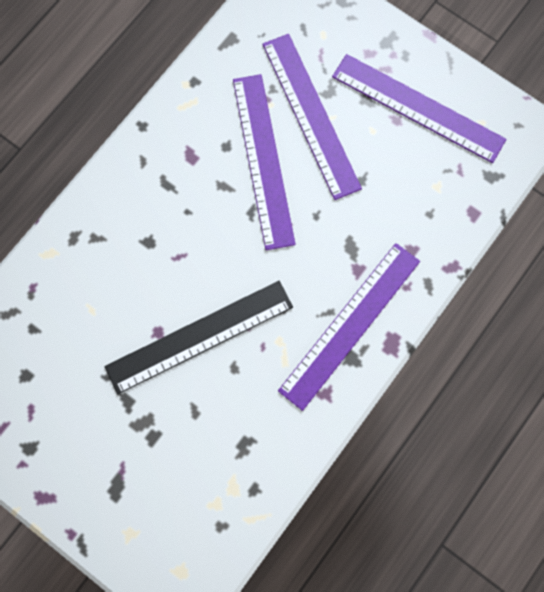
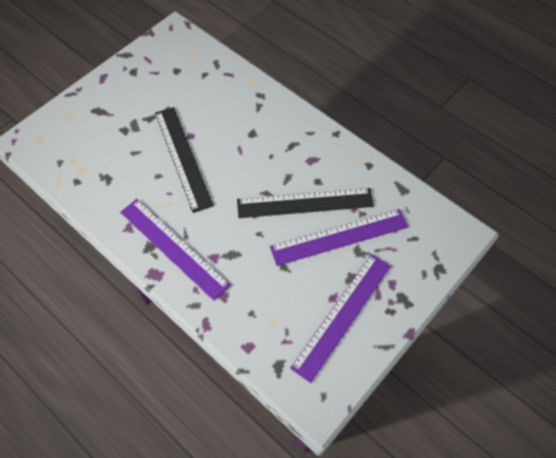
camera: 95 degrees right, 15 degrees down
purple ruler [233,74,296,250] -> black ruler [237,188,374,218]

